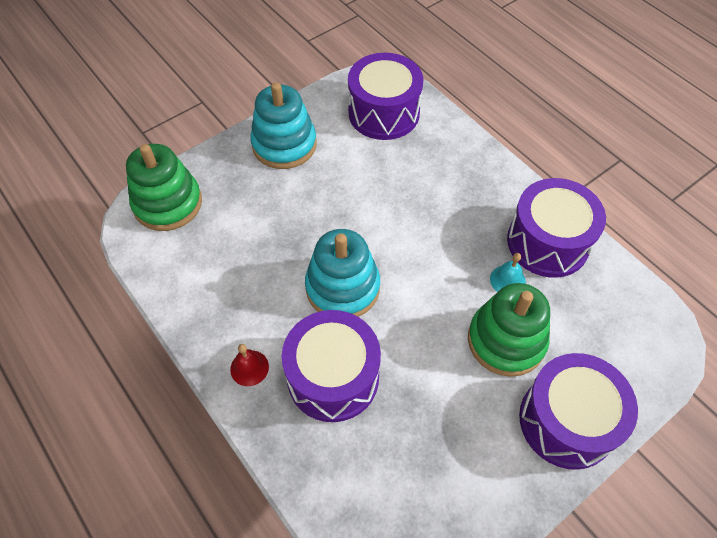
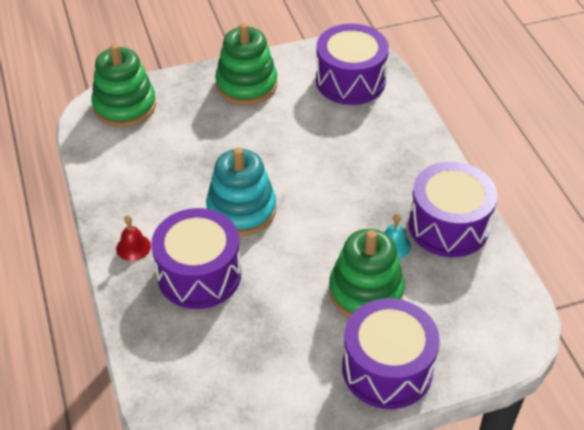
camera: 20 degrees right, 10 degrees down
turquoise stacking toy [250,82,317,169] -> green stacking toy [215,23,277,105]

